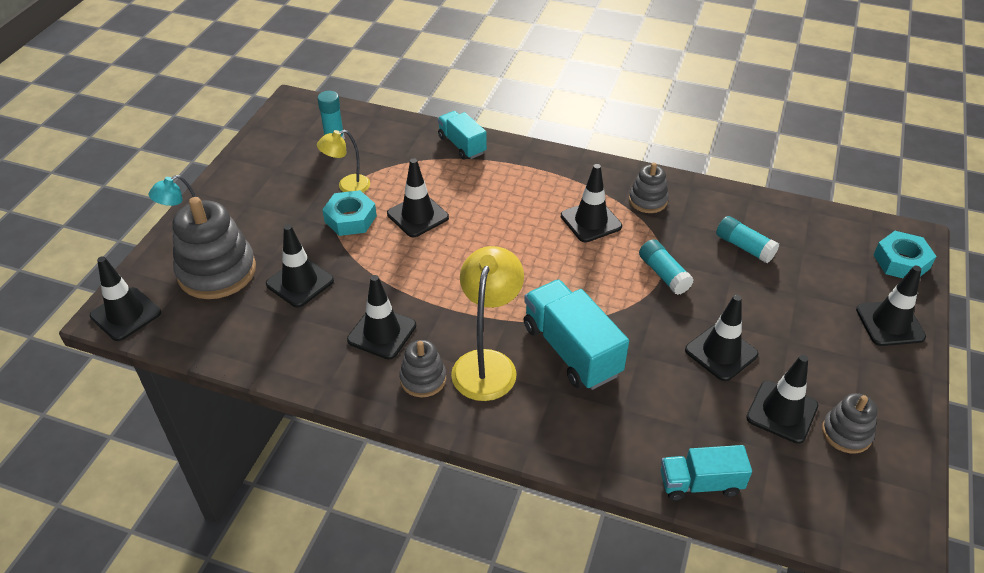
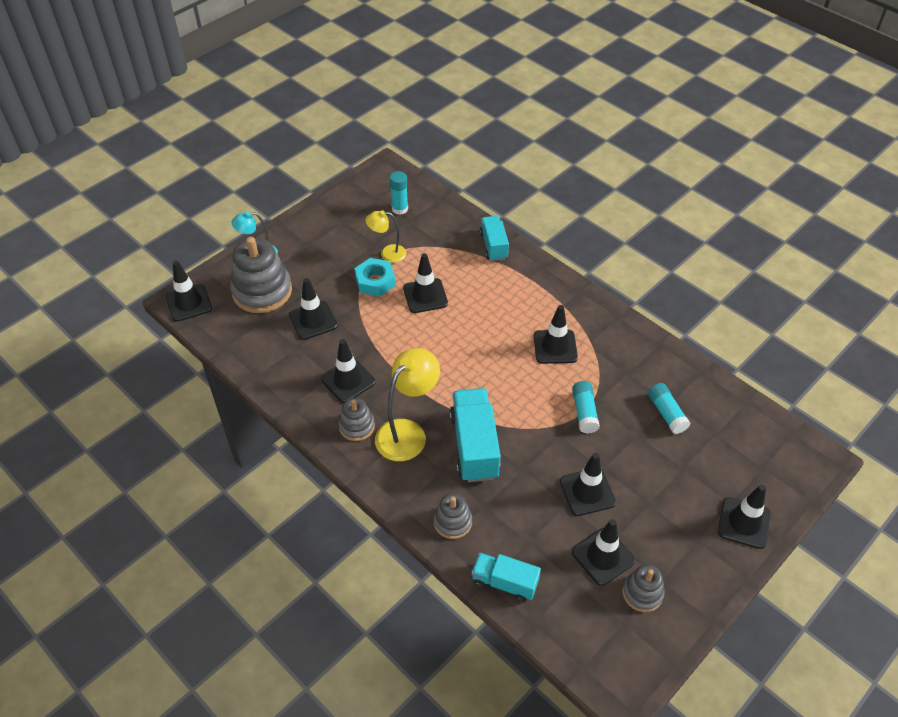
camera: 25 degrees right, 5 degrees up
grey stacking toy [629,163,669,213] -> grey stacking toy moved to [434,493,472,539]
turquoise nut [873,231,936,278] -> none

